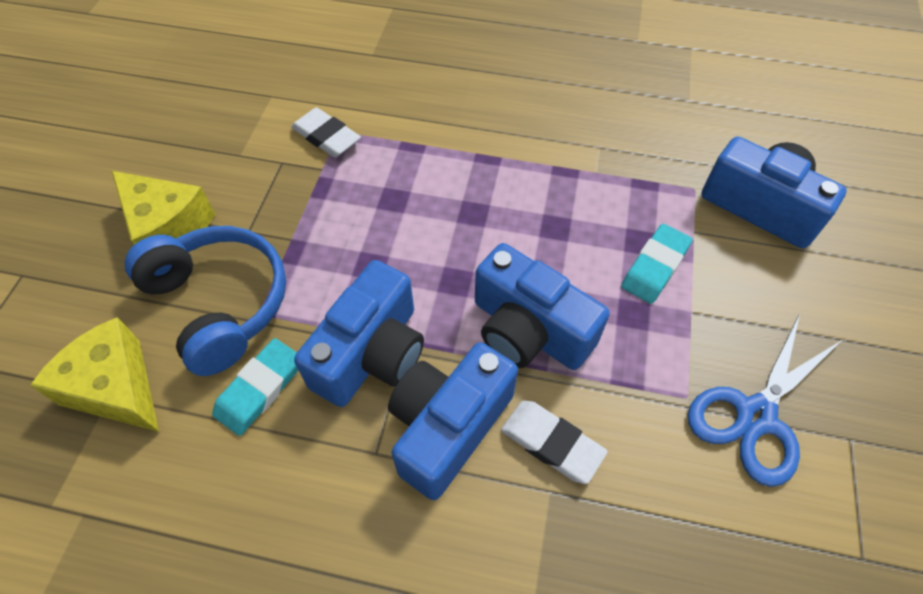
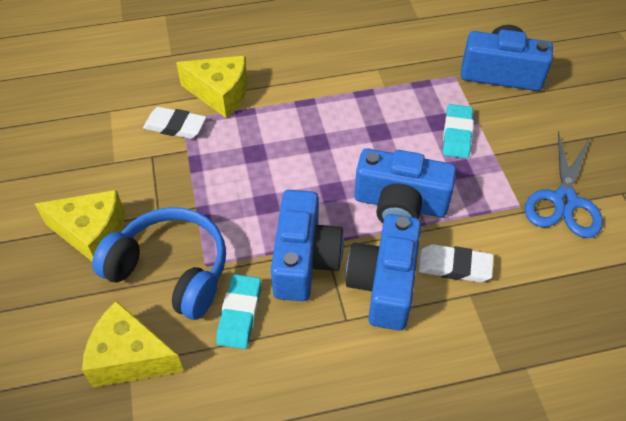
camera: 25 degrees left, 5 degrees down
none -> yellow cheese [176,56,247,118]

